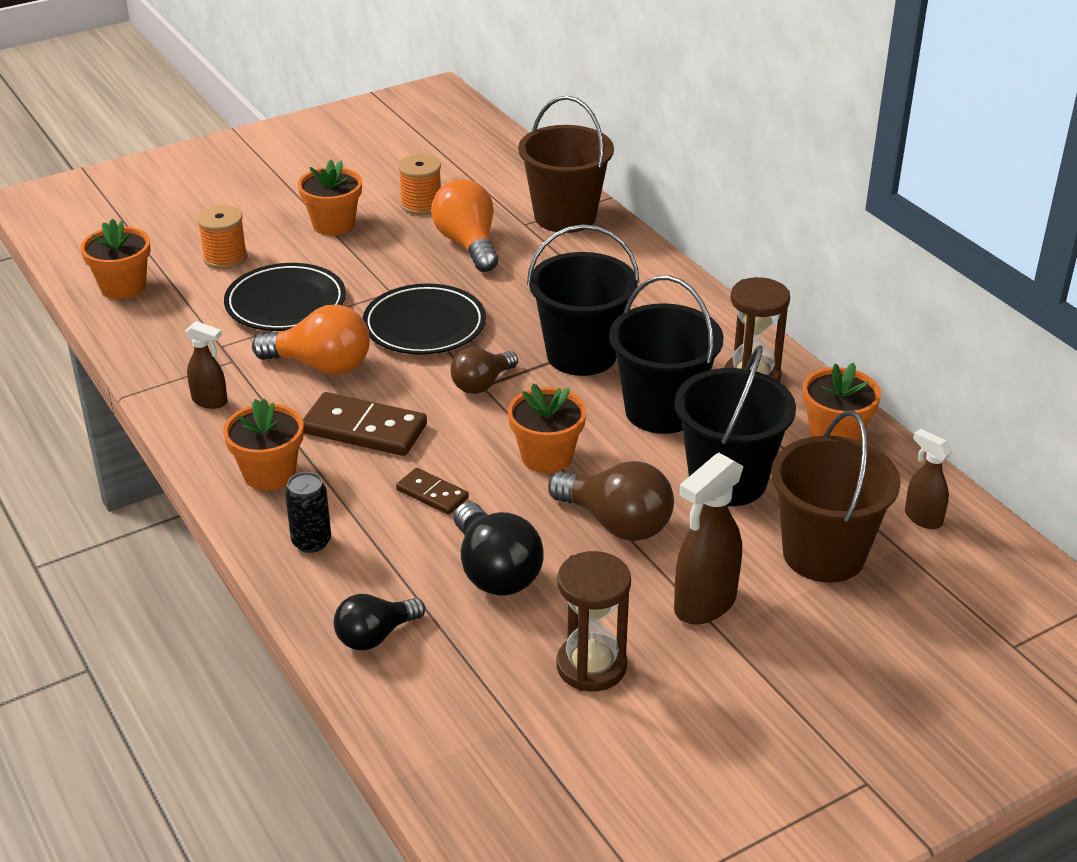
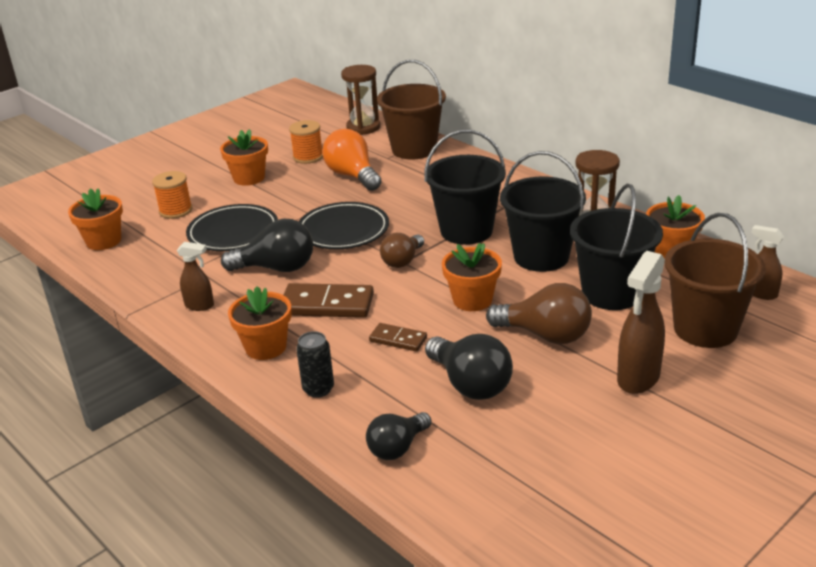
camera: 10 degrees left, 5 degrees down
orange light bulb [252,305,370,375] -> black light bulb [221,218,313,272]
brown hourglass [556,551,631,692] -> brown hourglass moved to [341,65,380,135]

